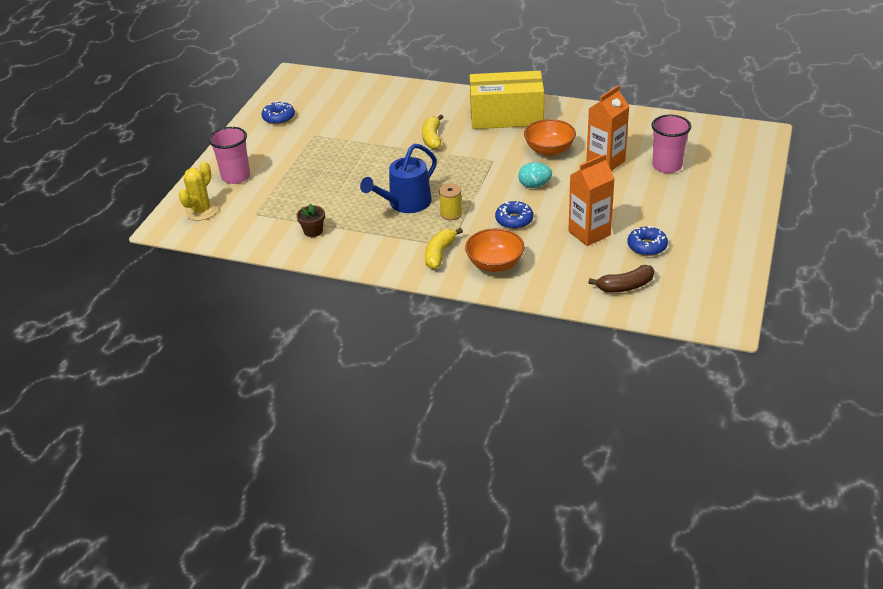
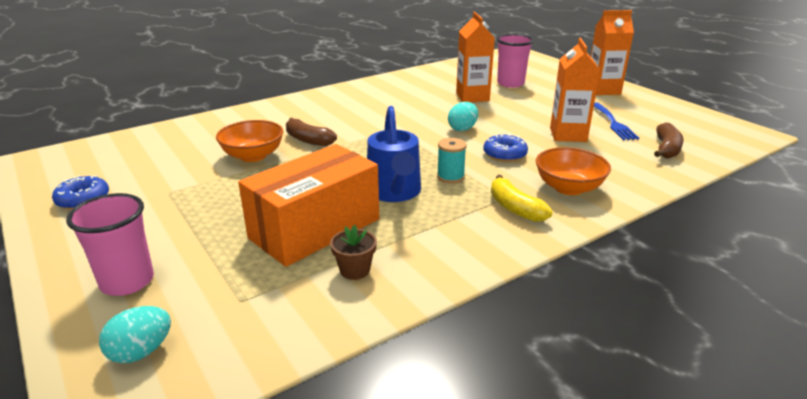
camera: 55 degrees left, 10 degrees down
yellow cactus [179,162,218,221] -> turquoise egg [99,306,171,363]
yellow banana [422,114,443,150] -> brown banana [286,118,337,146]
yellow spool [439,183,462,220] -> turquoise spool [437,138,467,184]
yellow box [470,71,544,129] -> none
orange bowl [524,119,576,156] -> orange bowl moved to [216,120,284,162]
blue donut [628,226,668,256] -> blue fork [594,102,640,140]
none -> orange box [238,144,379,267]
none -> orange carton [591,10,634,95]

